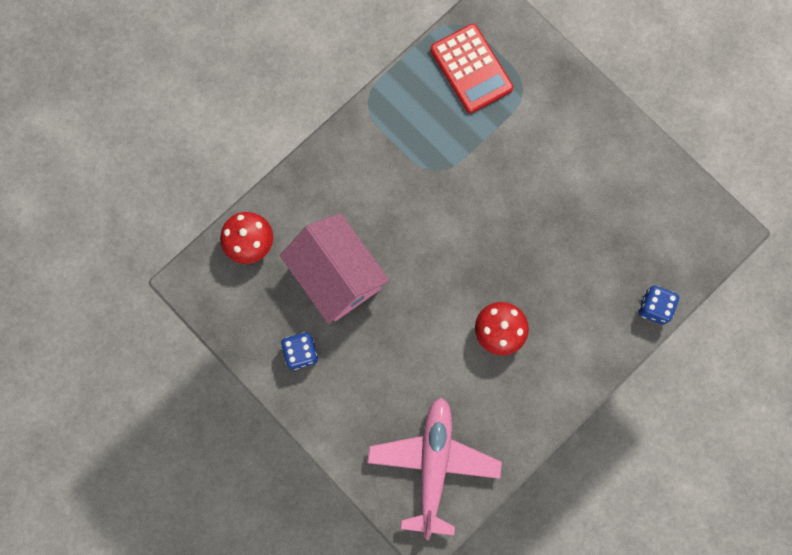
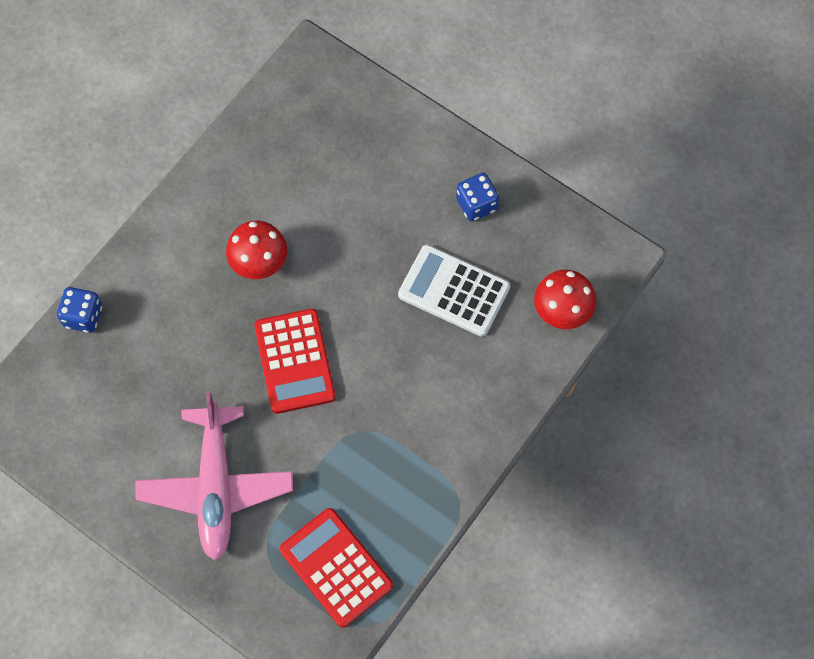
camera: 170 degrees right, 10 degrees down
pink house [280,213,390,324] -> white calculator [398,245,510,337]
pink plane [367,397,502,540] -> pink plane moved to [135,392,293,560]
none -> red calculator [254,309,336,414]

